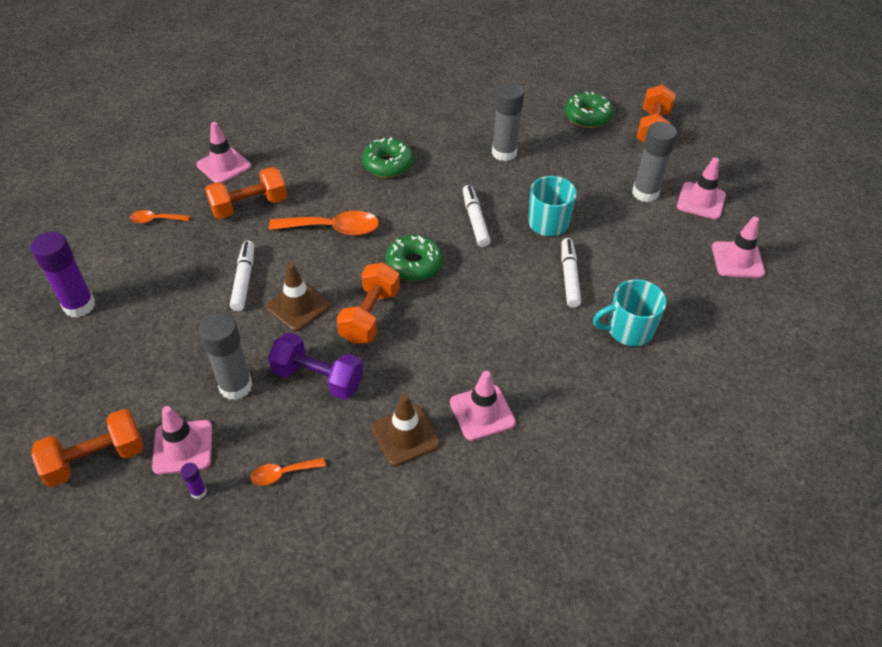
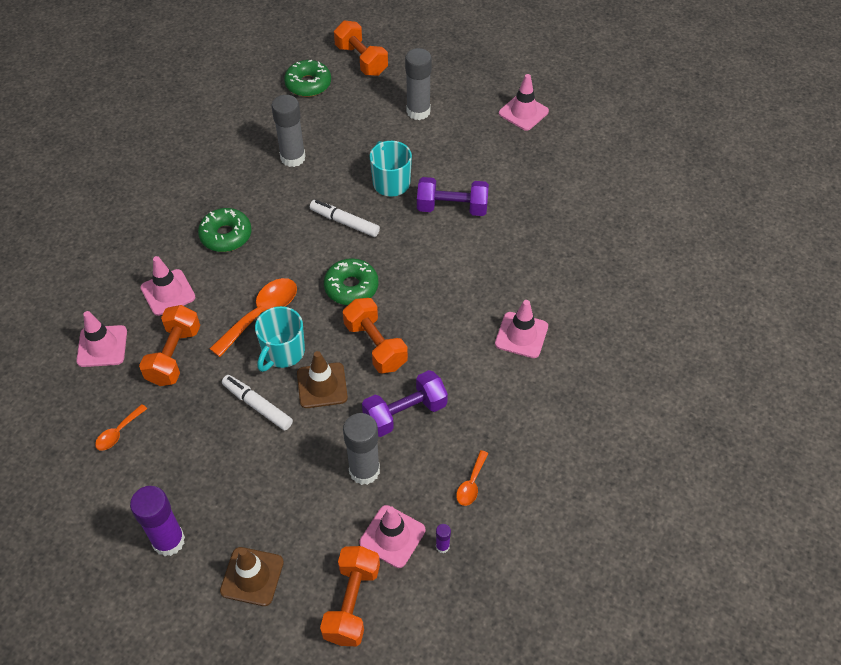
camera: 50 degrees left, 5 degrees up
brown traffic cone [372,394,440,466] -> brown traffic cone moved to [220,547,284,606]
white marker [561,238,581,308] -> purple dumbbell [417,177,489,216]
turquoise mug [593,279,667,346] -> turquoise mug moved to [255,306,305,372]
pink traffic cone [677,158,726,219] -> pink traffic cone moved to [141,256,195,316]

